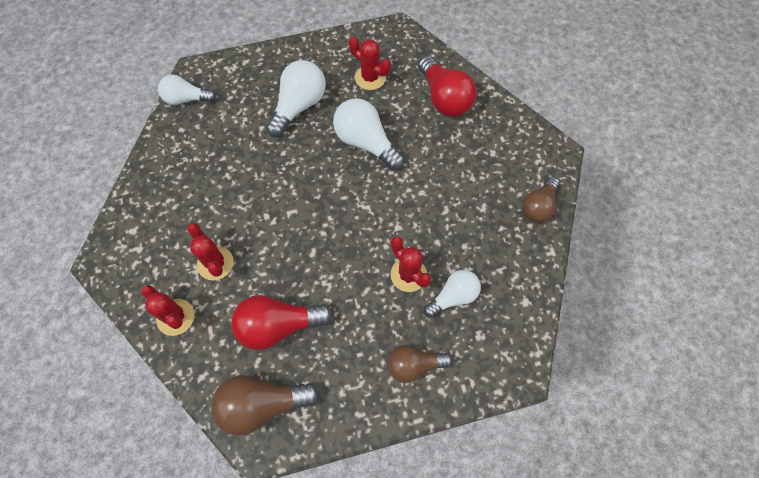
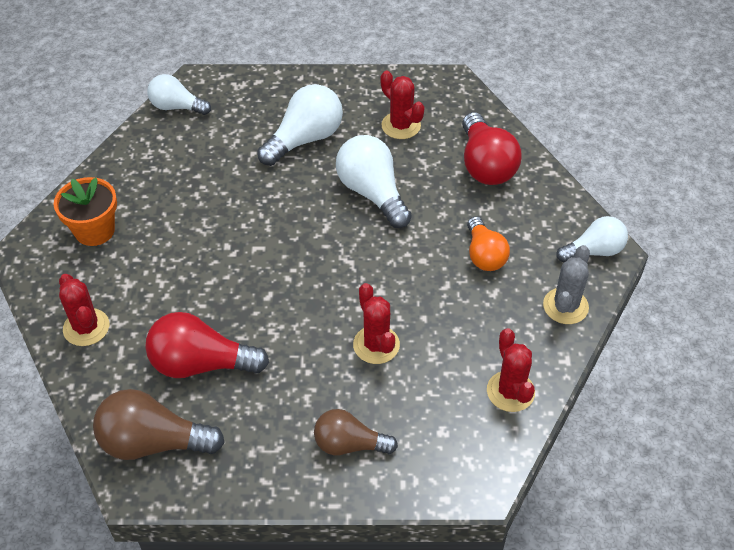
camera: 15 degrees right, 15 degrees down
red cactus [187,223,234,281] -> red cactus moved to [487,328,535,412]
white light bulb [424,270,481,318] -> white light bulb moved to [556,216,628,263]
brown light bulb [522,177,559,223] -> grey cactus [543,245,590,324]
none -> orange flower pot [54,177,117,246]
none -> orange light bulb [467,216,510,271]

